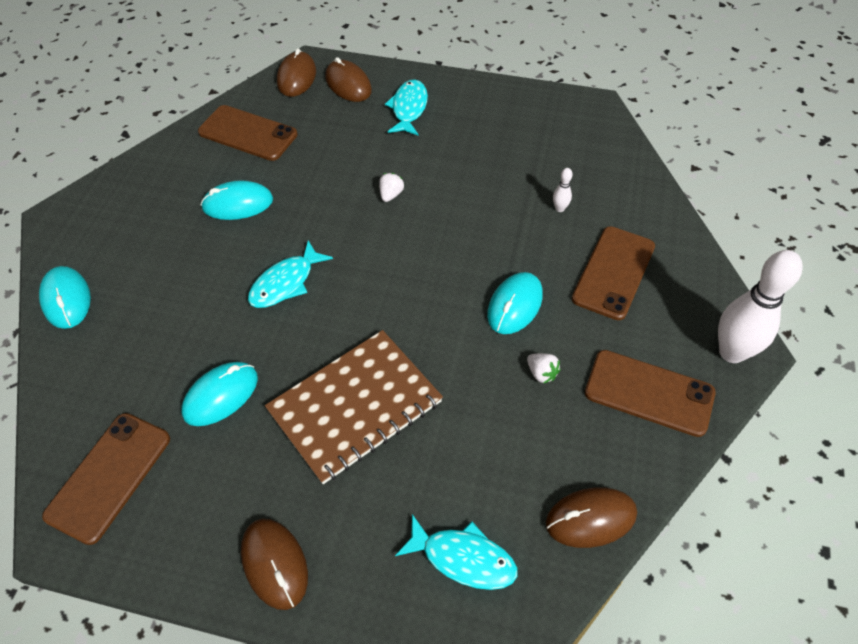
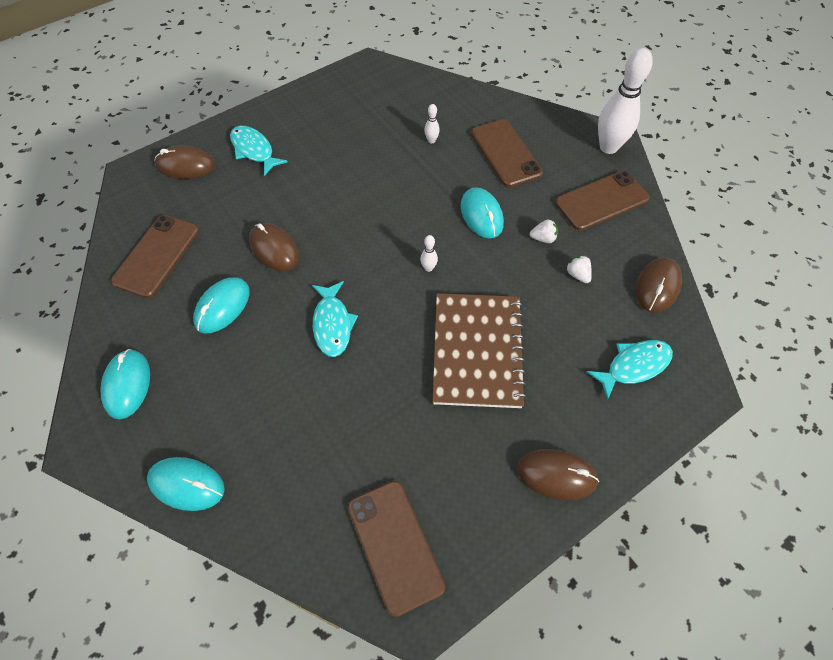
camera: 50 degrees left, 5 degrees up
turquoise mouse [181,362,258,426] -> turquoise mouse moved to [101,349,150,419]
brown phone [198,105,298,161] -> brown phone turned 45 degrees counterclockwise [111,215,199,298]
brown mouse [277,48,316,97] -> brown mouse moved to [249,223,299,271]
white strawberry [379,173,404,202] -> white strawberry moved to [566,255,592,283]
none -> white bowling pin [420,235,438,272]

